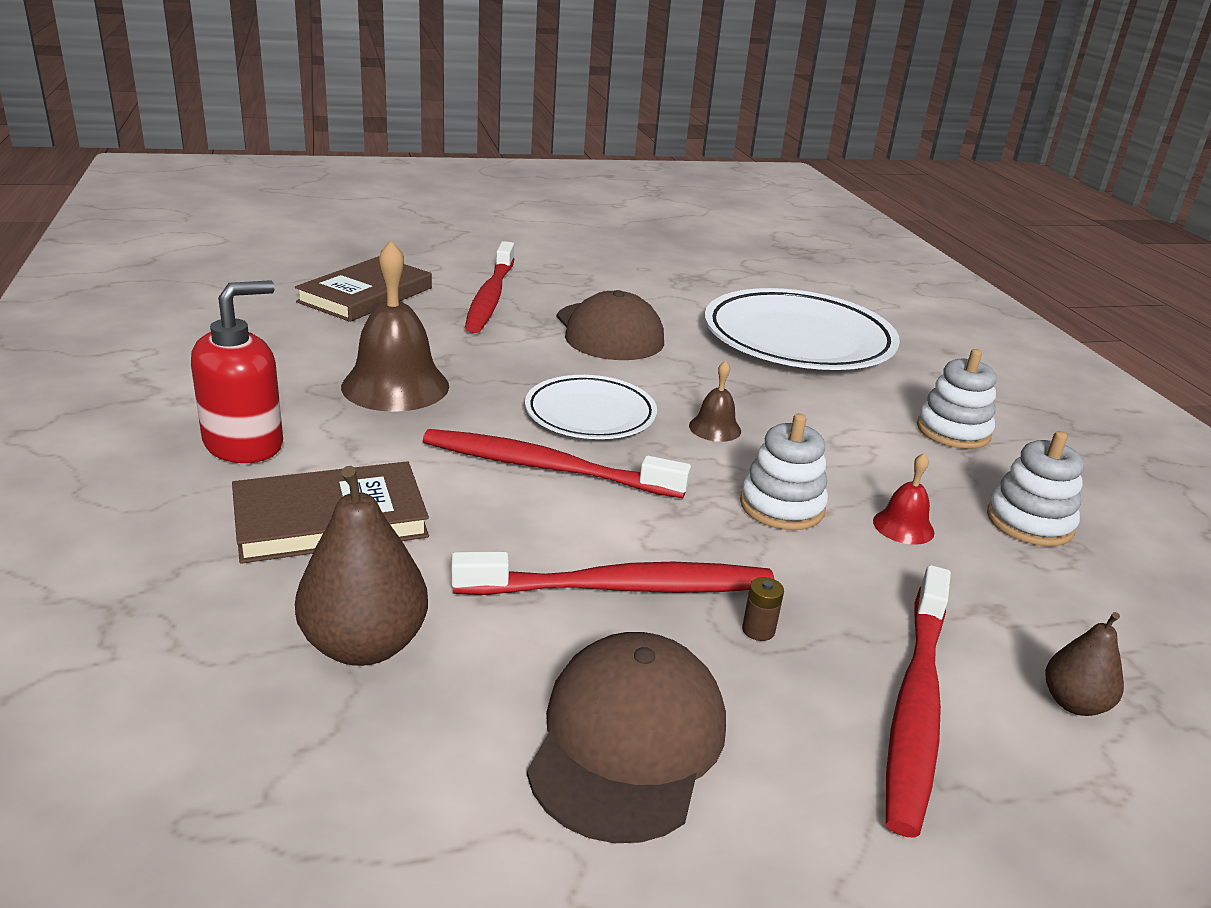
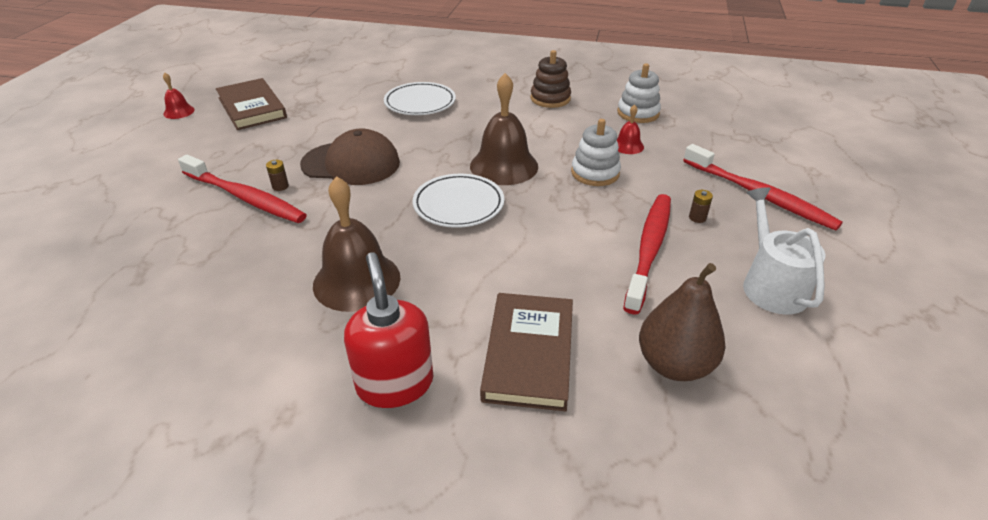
camera: 60 degrees left, 10 degrees up
brown book [295,256,432,322] -> brown book moved to [216,78,287,130]
red toothbrush [423,429,691,498] -> none
brown cap [527,632,726,843] -> white watering can [743,187,825,315]
brown bell [689,360,741,442] -> brown bell [470,73,538,185], size x2.06
white plate [704,288,900,370] -> white plate [384,82,456,115], size x0.57
white stacking toy [917,349,997,449] -> brown stacking toy [531,50,571,108]
brown pear [1045,612,1124,716] -> none
none -> red bell [163,73,195,119]
none -> brown battery [266,160,289,191]

